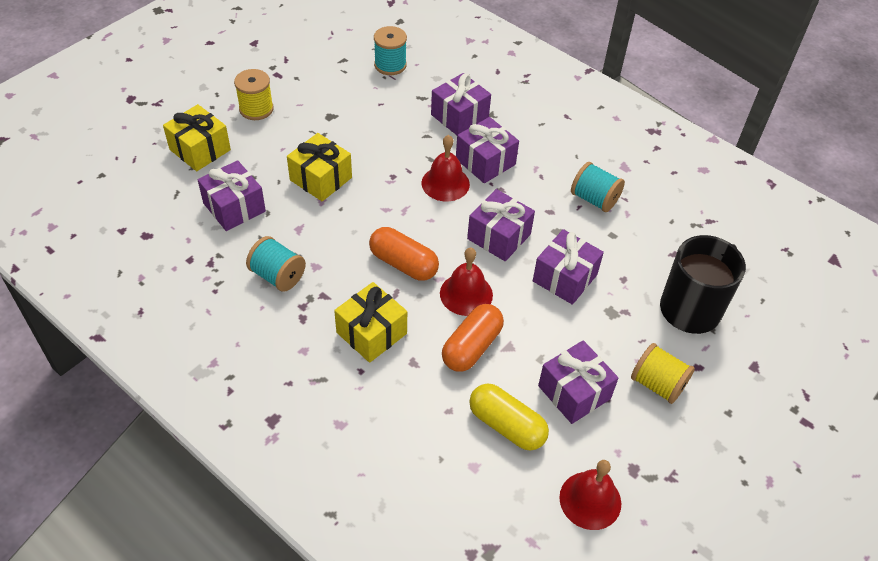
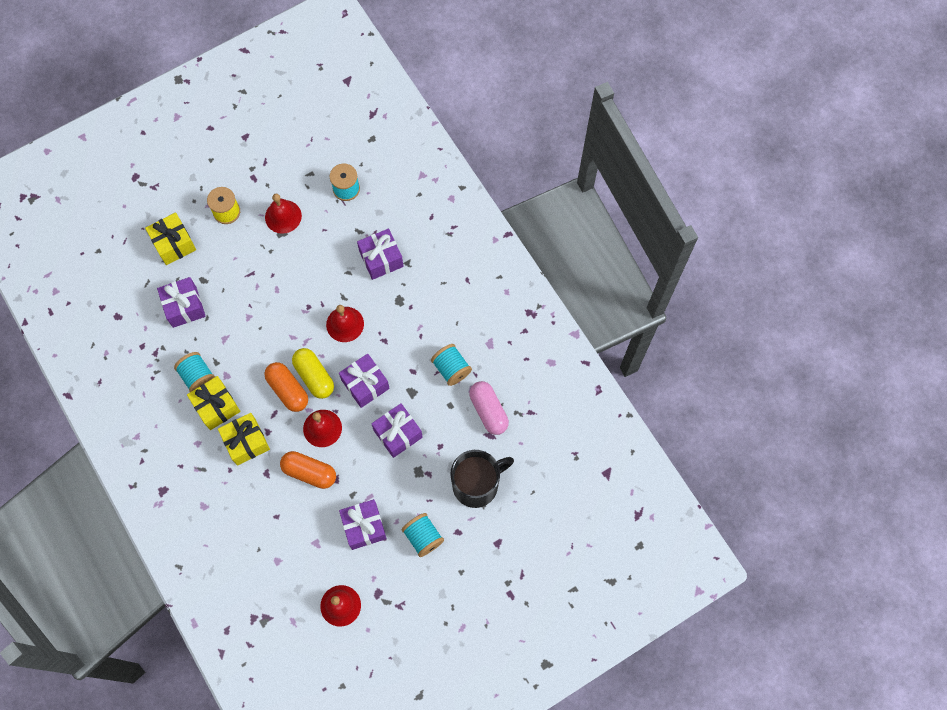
camera: 20 degrees right, 20 degrees up
yellow gift [287,133,352,201] -> yellow gift moved to [187,376,241,430]
orange capsule [442,304,504,372] -> orange capsule turned 60 degrees clockwise [280,451,336,489]
purple gift [456,117,519,183] -> none
yellow capsule [469,383,549,451] -> yellow capsule moved to [292,348,334,399]
yellow spool [631,343,695,404] -> turquoise spool [401,513,444,557]
none -> red bell [265,194,302,234]
none -> pink capsule [469,381,509,435]

